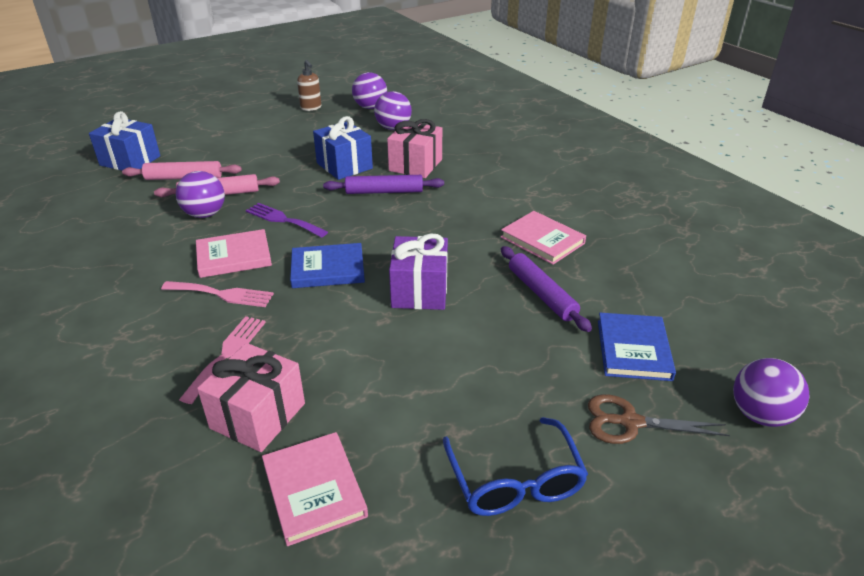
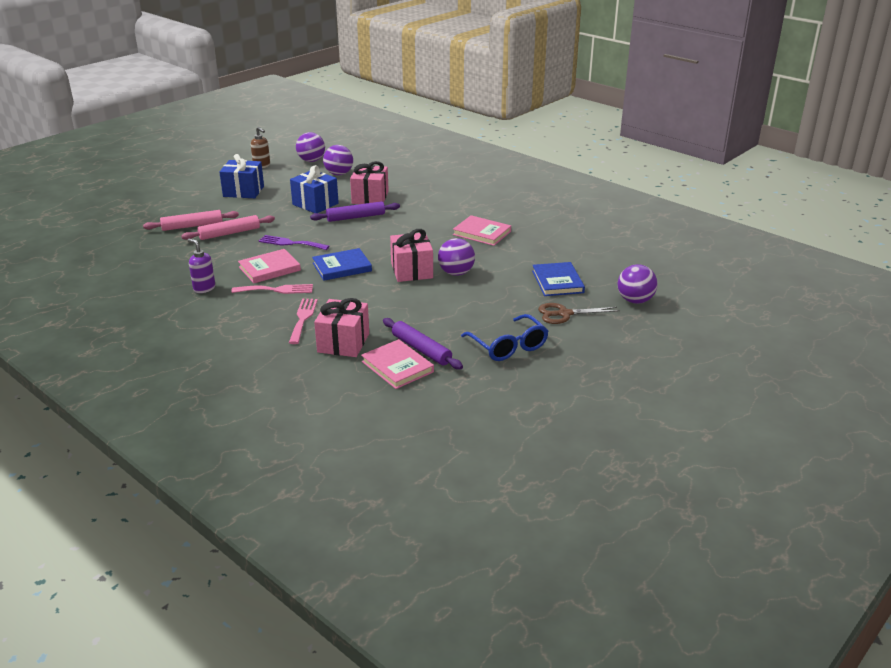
camera: 15 degrees left, 5 degrees down
blue gift [89,111,160,170] -> blue gift moved to [219,154,264,198]
purple ball [176,171,225,218] -> purple ball moved to [438,238,475,276]
purple gift [389,234,448,310] -> pink gift [390,229,433,282]
purple rolling pin [501,246,592,332] -> purple rolling pin moved to [383,318,463,369]
none -> purple soap dispenser [188,239,215,293]

